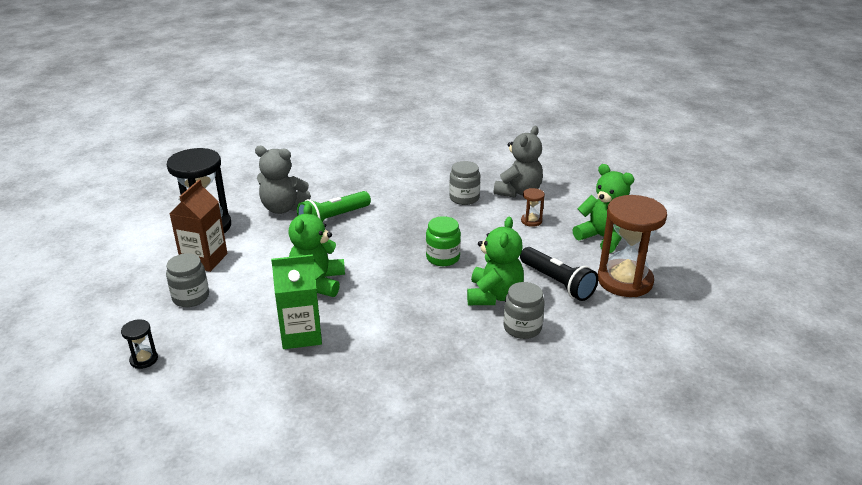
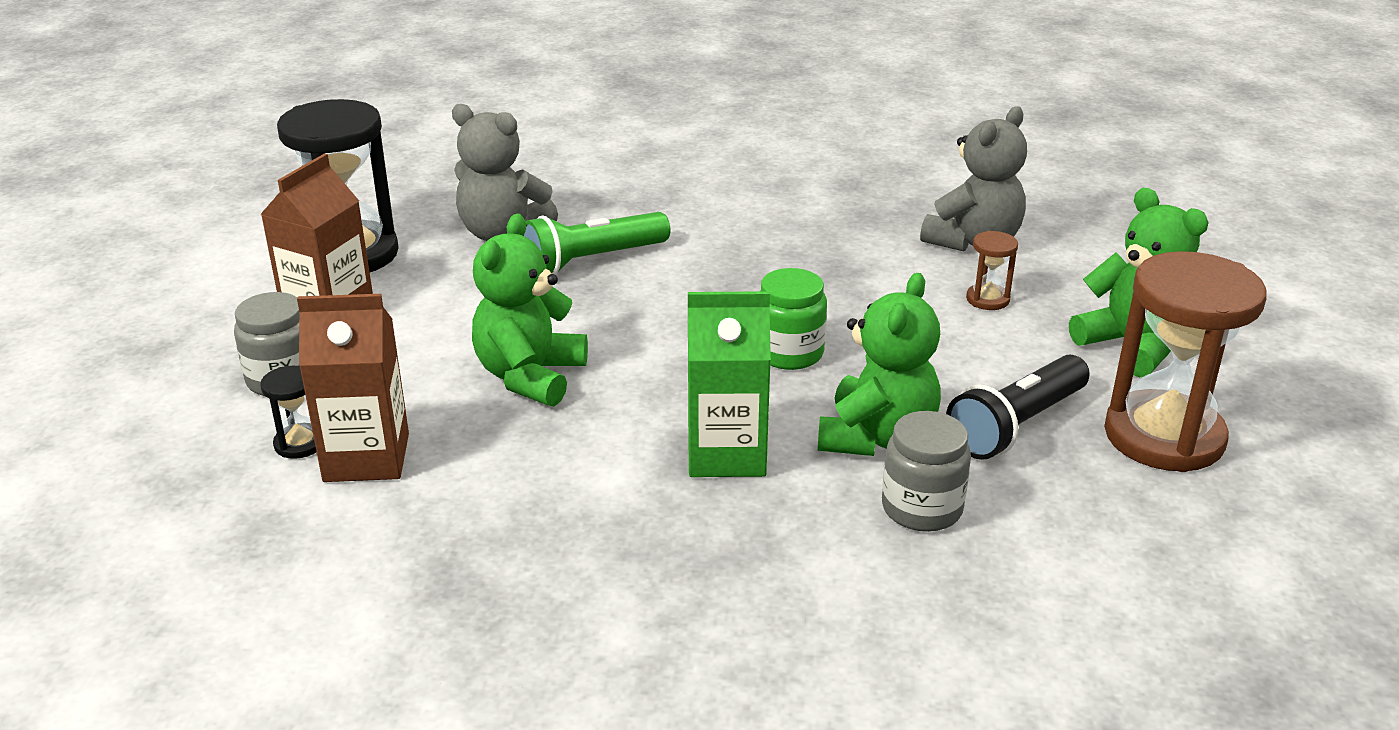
camera: 10 degrees right, 0 degrees up
black hourglass [121,319,158,369] -> black hourglass moved to [260,366,317,459]
green carton [271,254,322,349] -> green carton moved to [687,291,771,477]
grey jar [449,161,480,205] -> none
black flashlight [520,247,598,301] -> black flashlight turned 75 degrees clockwise [946,354,1090,460]
none -> brown carton [297,294,409,482]

